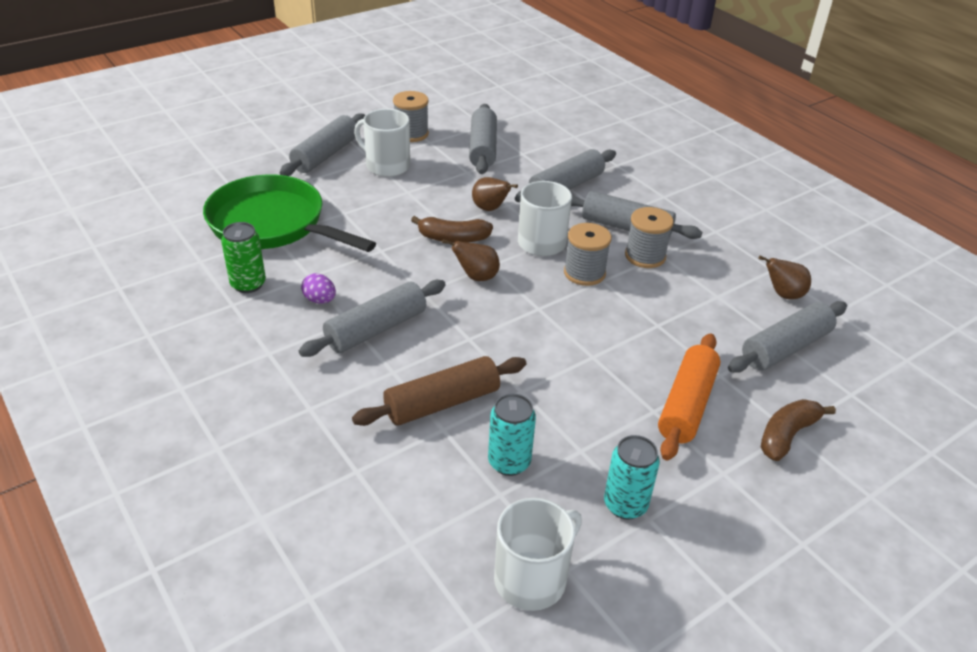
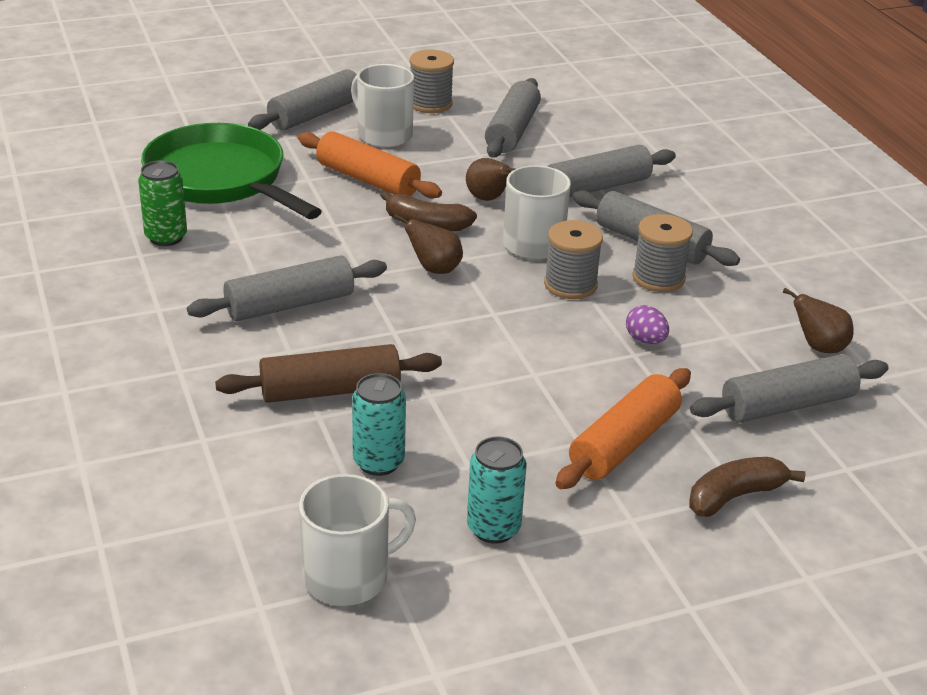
camera: 15 degrees right, 5 degrees down
purple egg [301,273,336,304] -> purple egg moved to [626,305,669,344]
none -> orange rolling pin [298,131,442,199]

